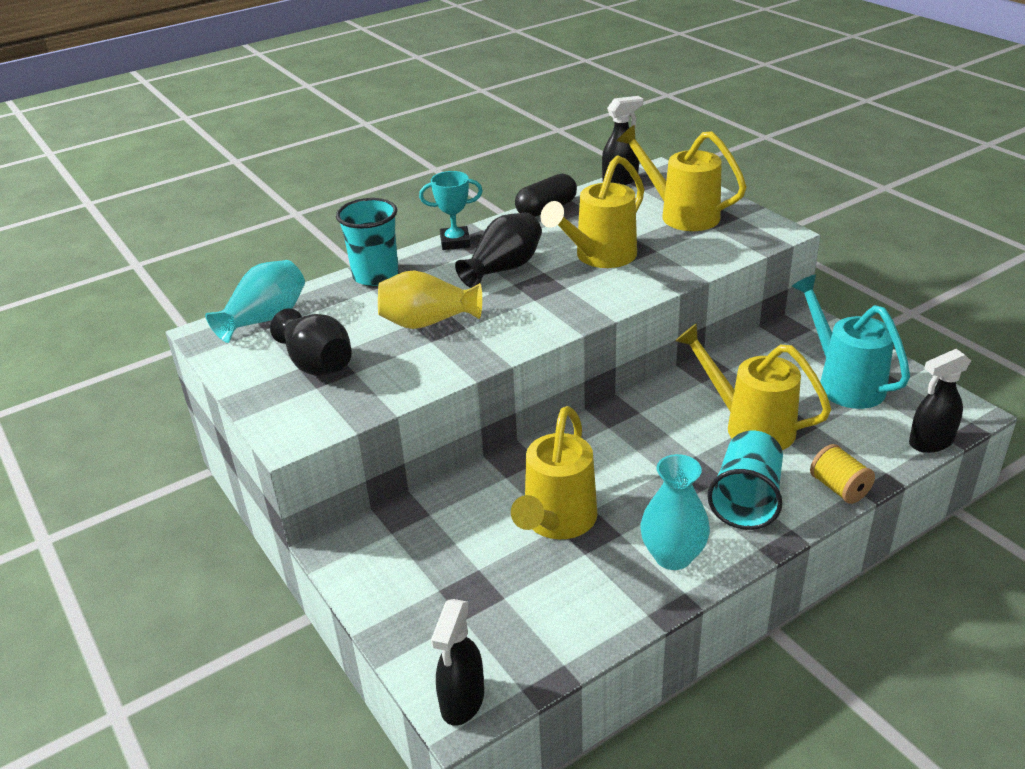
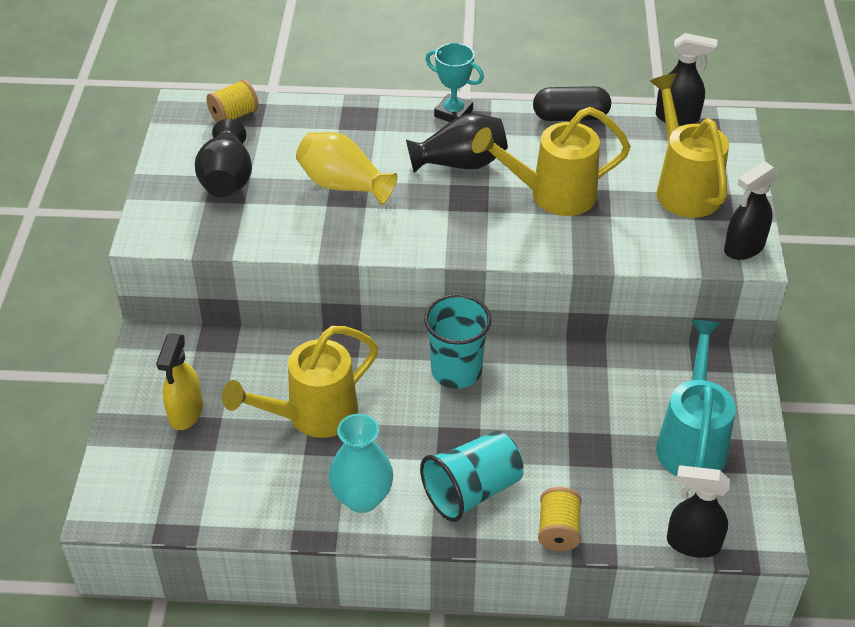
camera: 35 degrees right, 10 degrees up
turquoise vase [205,260,305,343] -> yellow spool [206,79,259,122]
turquoise cup [336,198,399,286] -> turquoise cup moved to [424,294,492,389]
black spray bottle [431,599,484,726] -> black spray bottle moved to [724,161,779,260]
yellow watering can [675,323,831,450] -> none
none -> yellow spray bottle [156,334,203,430]

